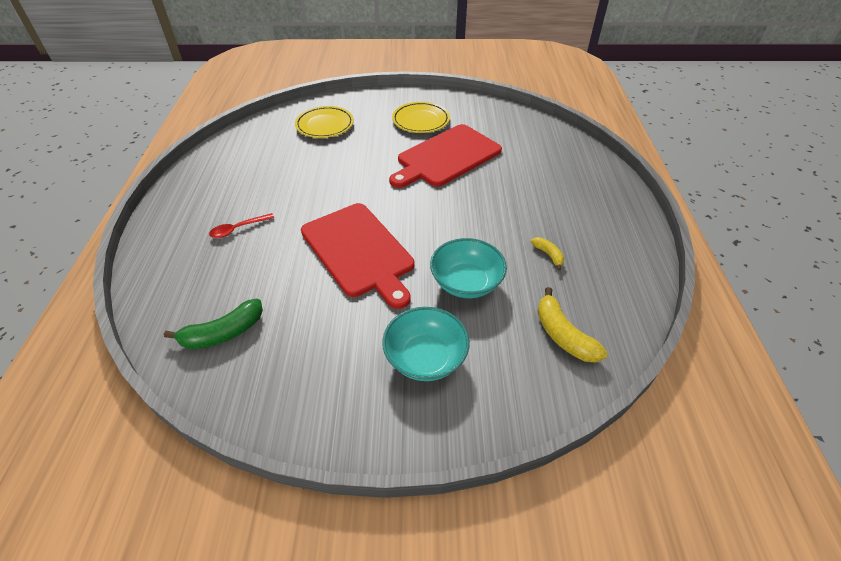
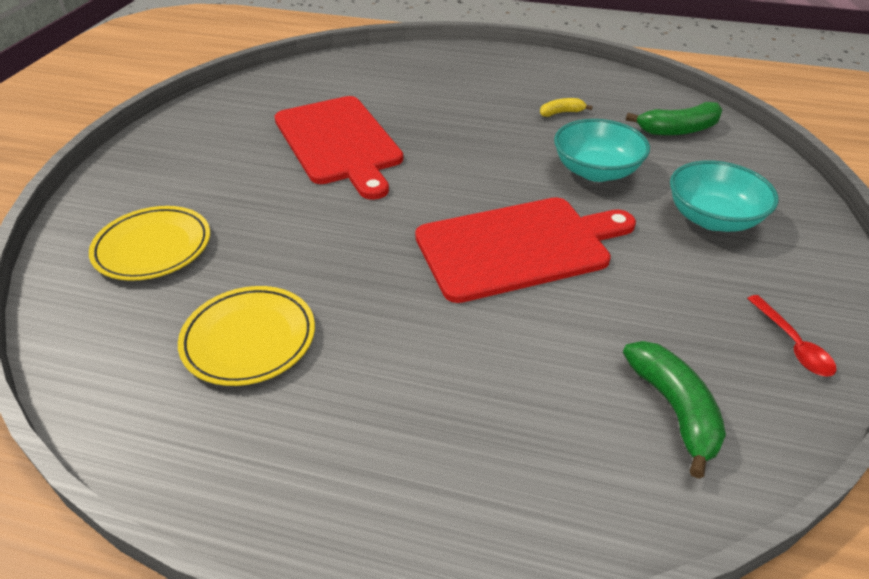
camera: 75 degrees left, 5 degrees down
red spoon [209,213,274,238] -> red spoon moved to [747,295,837,376]
yellow plate [392,102,450,133] -> yellow plate moved to [178,286,315,386]
yellow banana [537,287,608,362] -> green banana [626,102,722,136]

